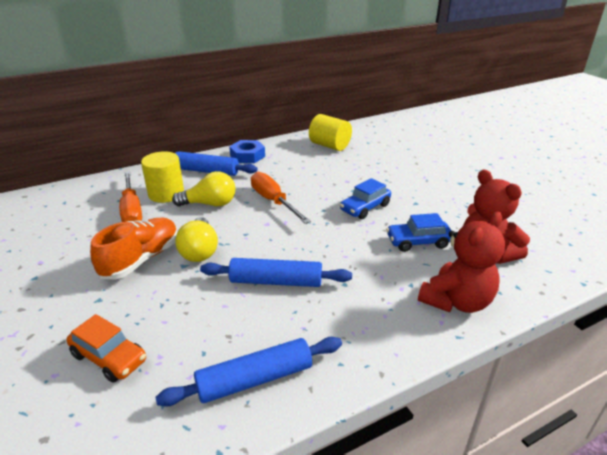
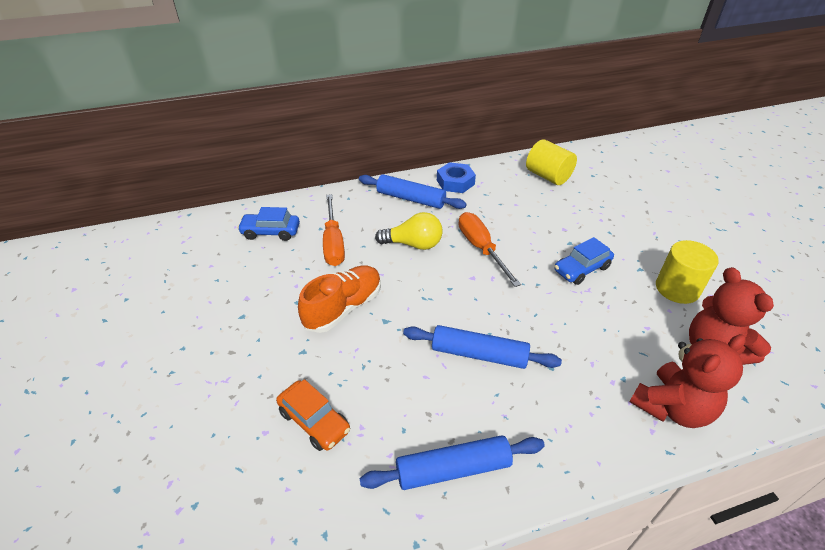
camera: 10 degrees right, 10 degrees up
yellow cylinder [141,151,184,203] -> yellow cylinder moved to [656,240,719,304]
yellow light bulb [175,217,218,262] -> none
blue car [386,213,452,252] -> blue car moved to [237,207,300,241]

